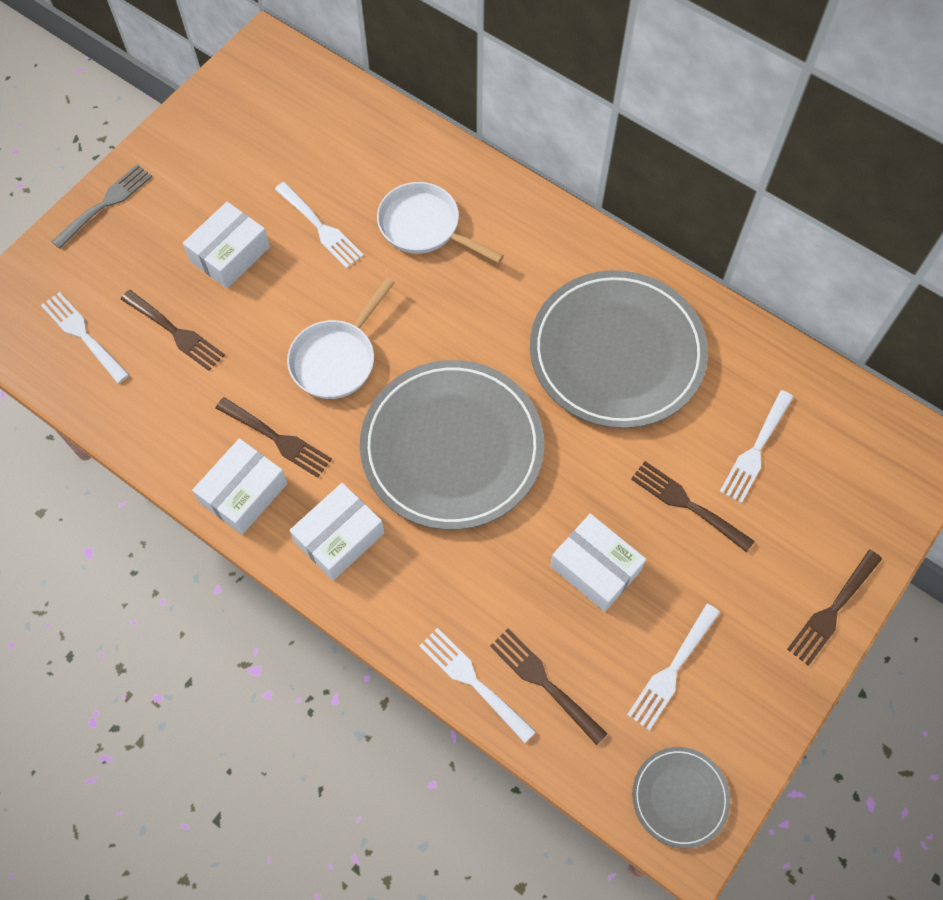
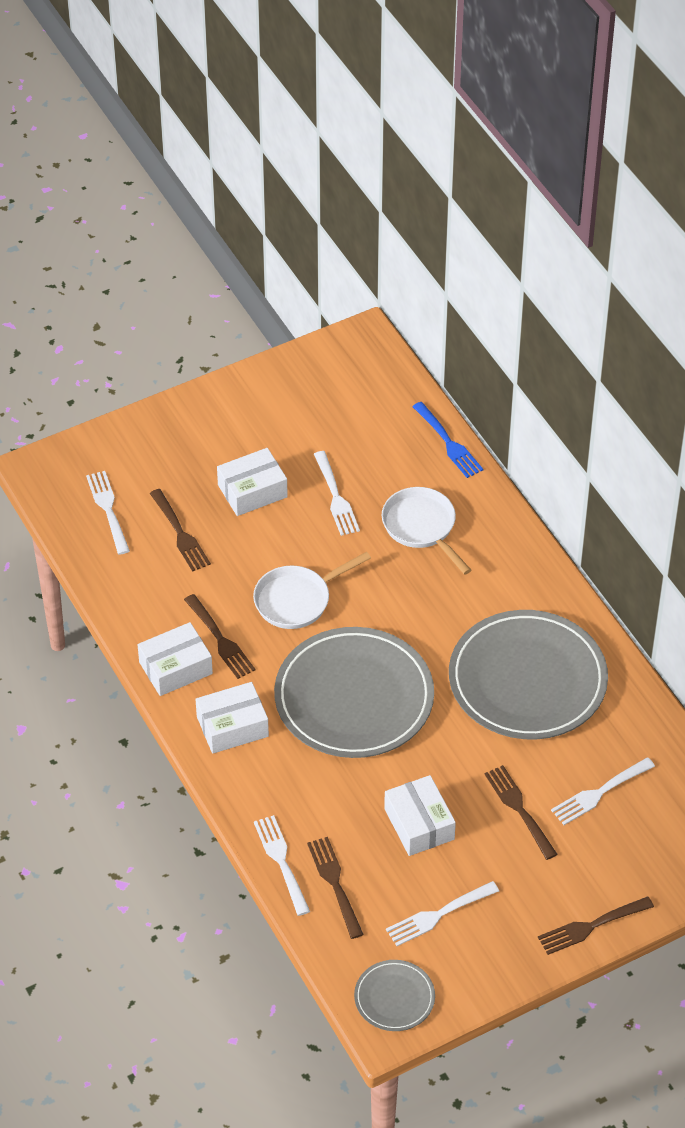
camera: 25 degrees right, 15 degrees down
grey fork [51,164,152,249] -> none
none -> blue fork [412,402,483,478]

